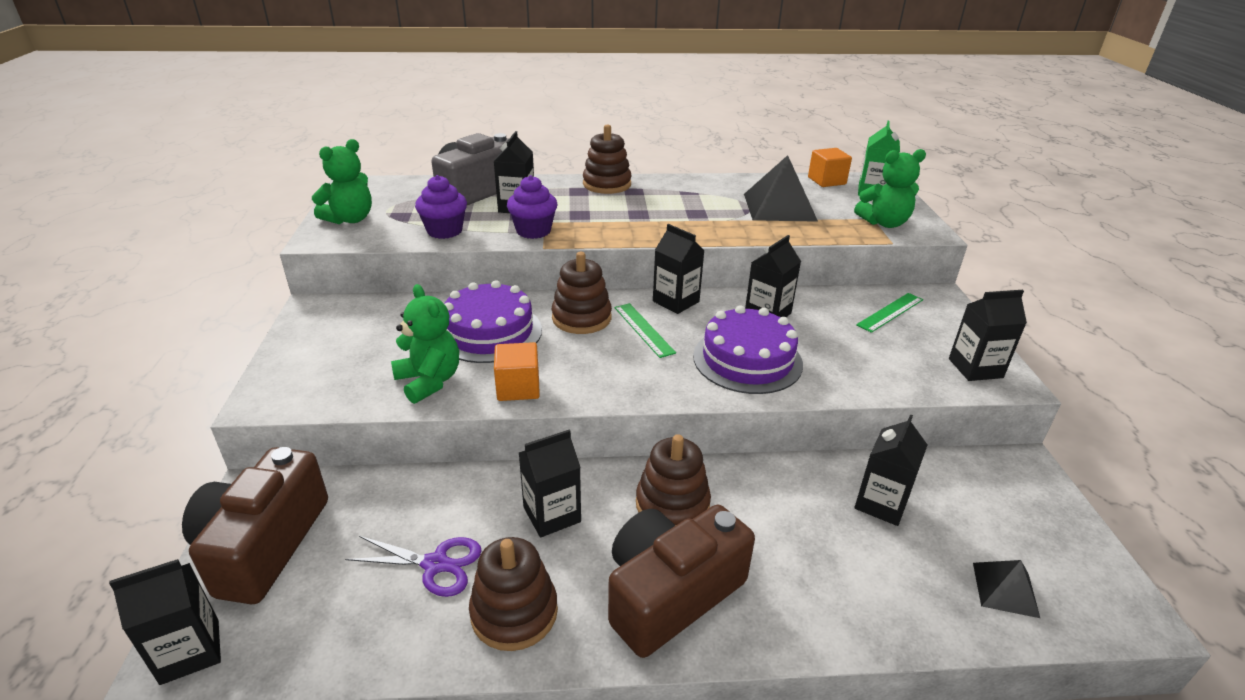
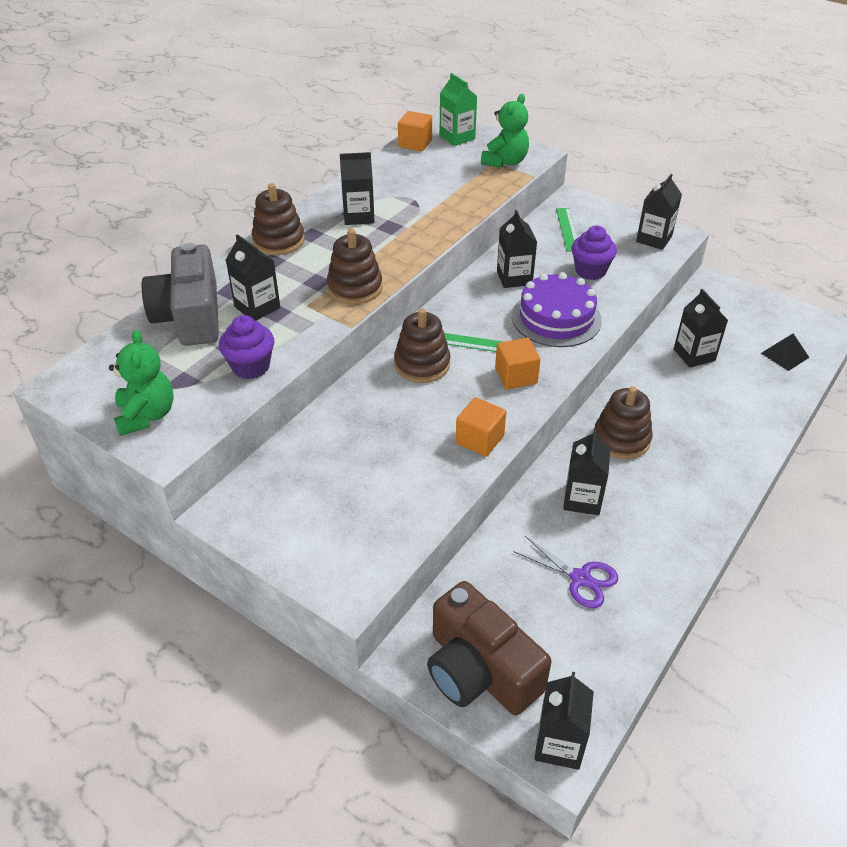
camera: 50 degrees left, 10 degrees up
purple scissors [345,536,482,597] -> purple scissors turned 75 degrees clockwise [513,536,618,608]
green teddy bear [391,284,459,404] -> none
purple cake [444,280,542,363] -> none
brown stacking toy [469,537,558,651] -> brown stacking toy moved to [327,229,382,304]
purple cupcake [507,175,557,239] -> purple cupcake moved to [571,226,617,280]
brown camera [608,505,755,658] -> none
black carton [653,224,705,314] -> black carton moved to [340,152,374,225]
black pyramid [744,155,818,222] -> none
none -> orange cube [495,338,541,389]

